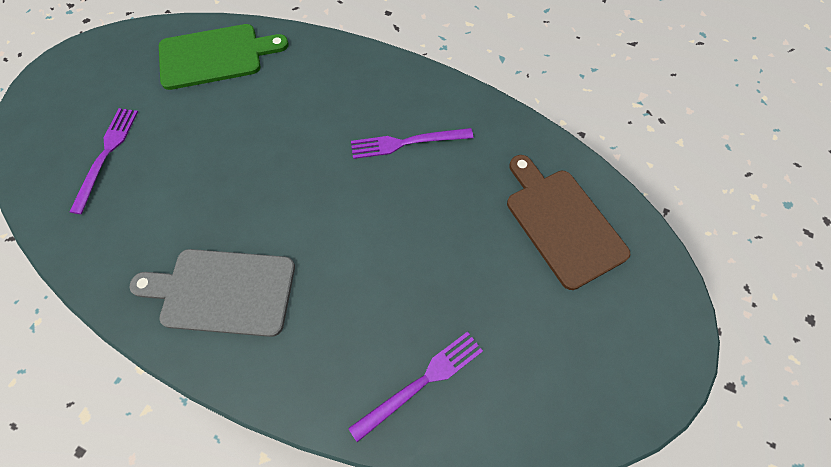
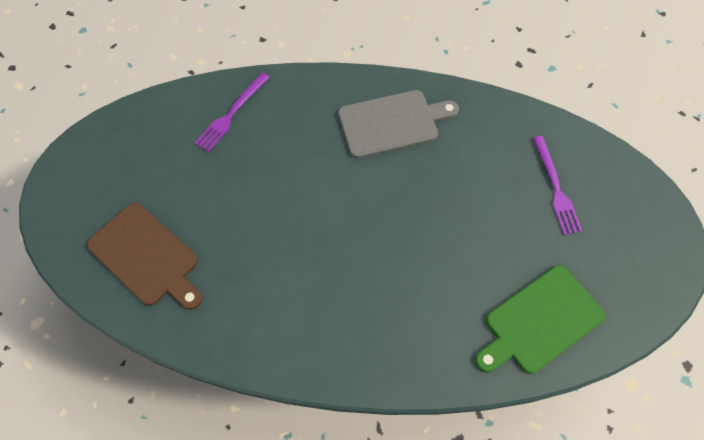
camera: 160 degrees right, 0 degrees up
purple fork [351,128,473,159] -> none

